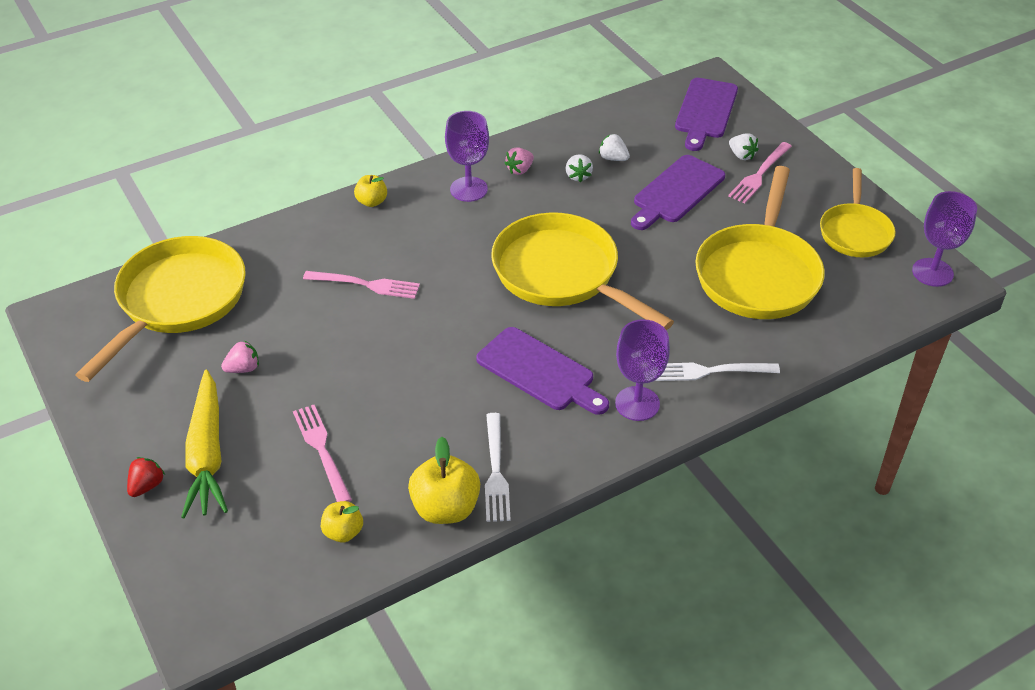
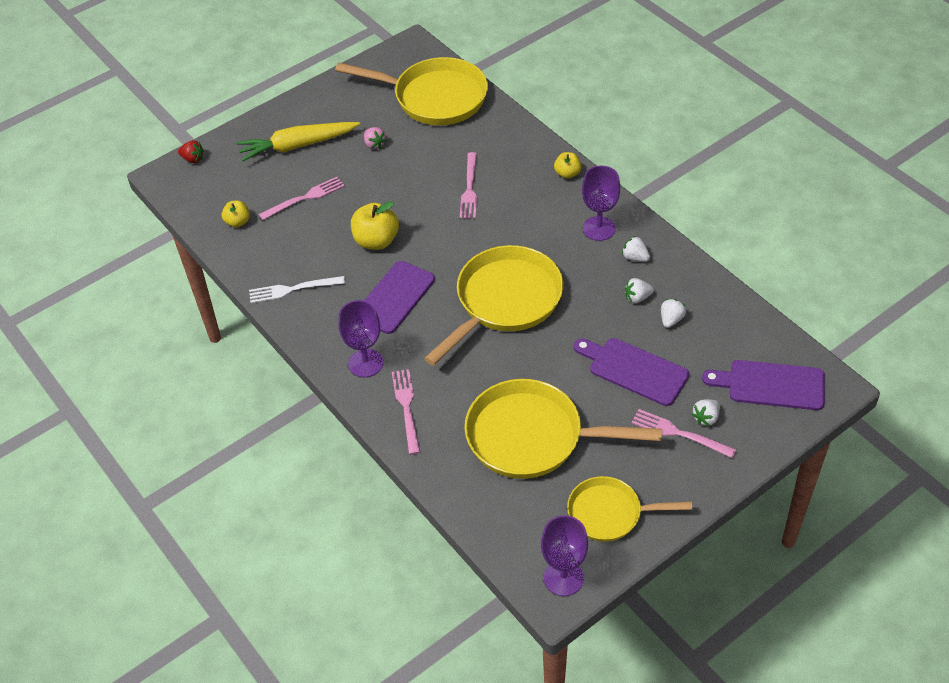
camera: 85 degrees right, 5 degrees up
red strawberry [127,457,165,497] -> red strawberry moved to [178,140,204,163]
yellow apple [408,437,480,524] -> yellow apple moved to [351,201,399,250]
pink strawberry [504,148,534,175] -> white strawberry [622,236,650,262]
white fork [656,363,780,381] -> pink fork [392,369,420,455]

